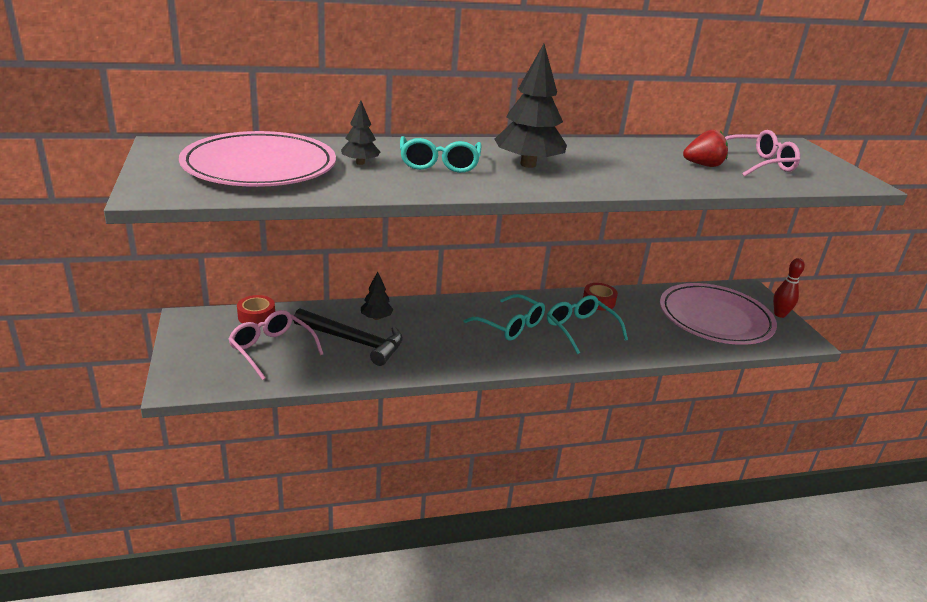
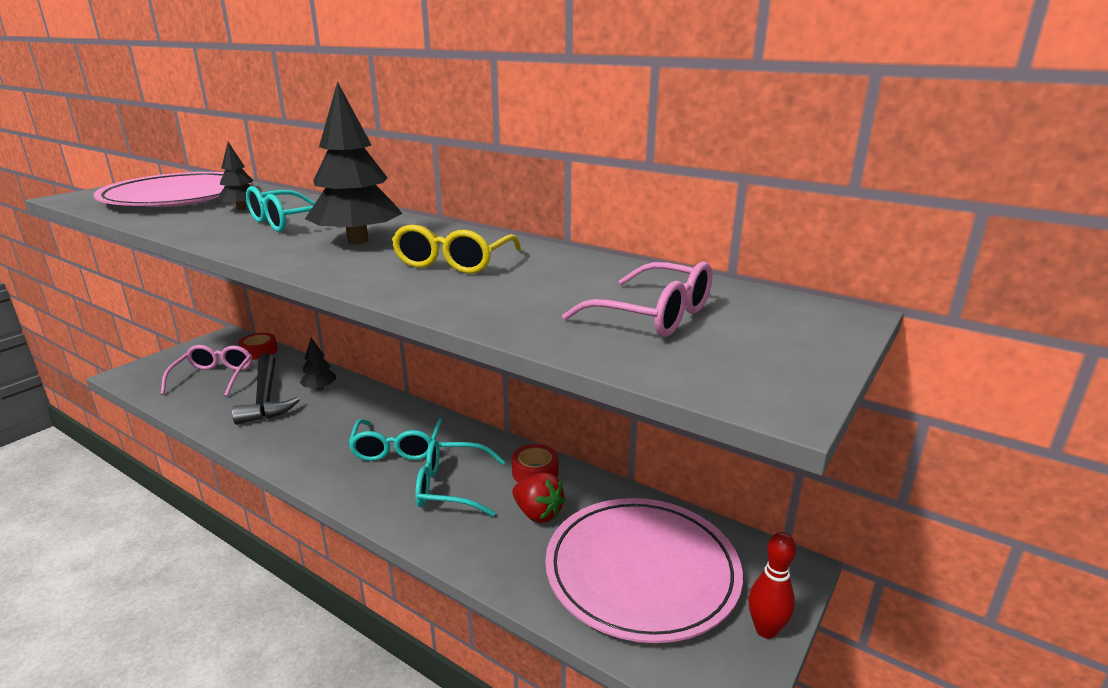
camera: 50 degrees right, 5 degrees down
turquoise glasses [547,295,628,354] -> turquoise glasses turned 105 degrees counterclockwise [415,439,505,517]
red strawberry [683,129,728,167] -> red strawberry moved to [512,473,565,523]
none -> yellow glasses [392,225,521,274]

